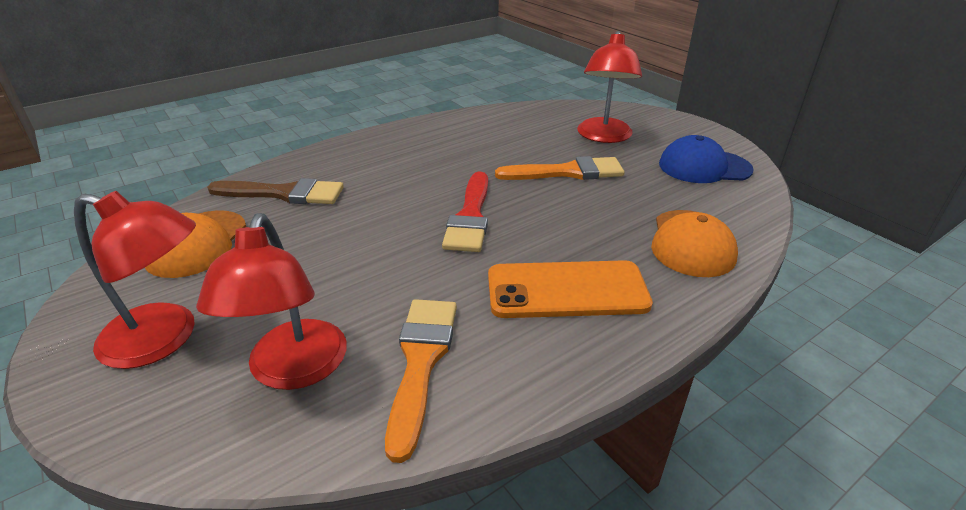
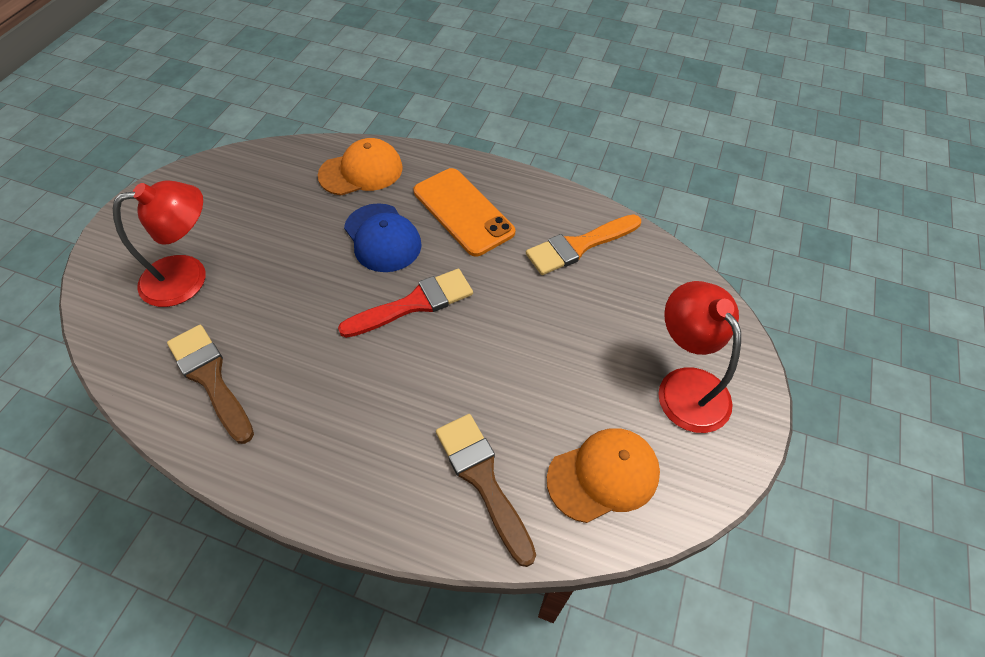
camera: 125 degrees left, 20 degrees up
red lamp [196,213,347,390] -> none
orange brush [495,156,625,180] -> none
blue cap [659,135,754,183] -> blue cap moved to [344,203,422,272]
none -> brown brush [167,325,254,444]

